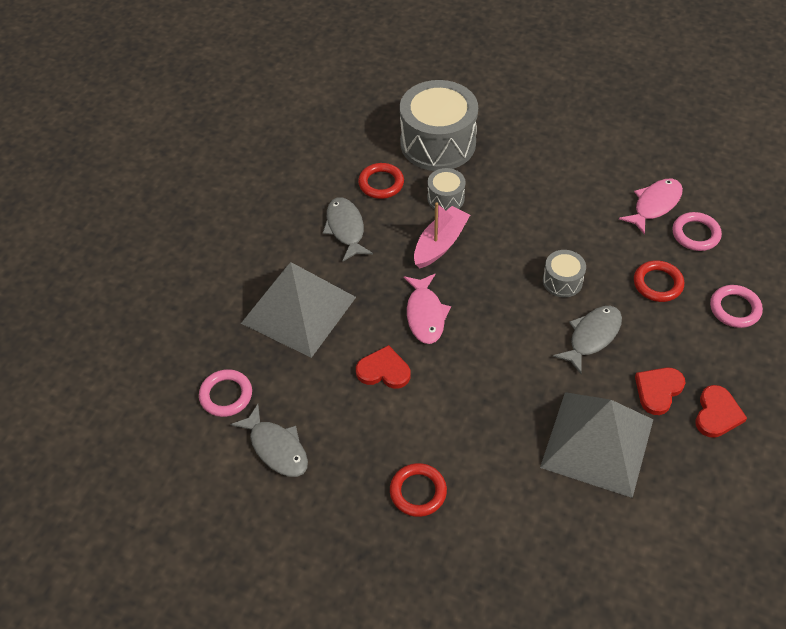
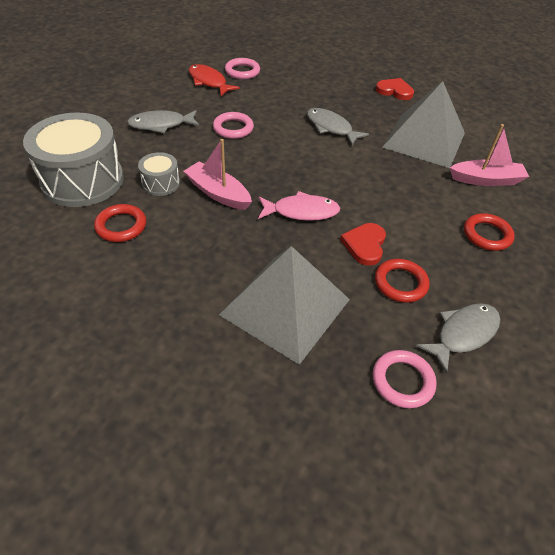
camera: 90 degrees left, 5 degrees down
grey fish [323,197,373,261] -> grey fish moved to [127,110,199,133]
grey drum [543,250,586,297] -> none
pink fish [619,179,683,235] -> red fish [189,64,240,96]
red ring [634,260,684,302] -> red ring moved to [375,259,430,303]
red heart [635,367,685,415] -> none
pink ring [710,285,763,328] -> pink ring moved to [213,112,254,139]
none -> pink boat [450,124,529,186]

